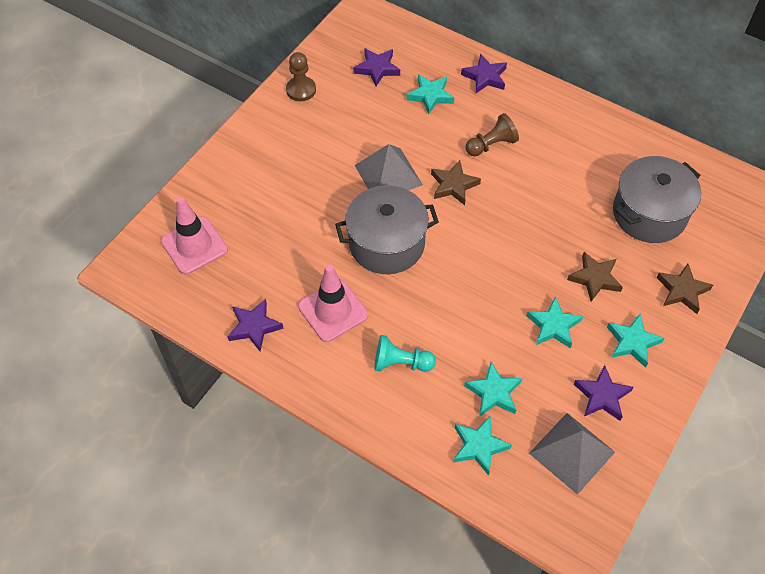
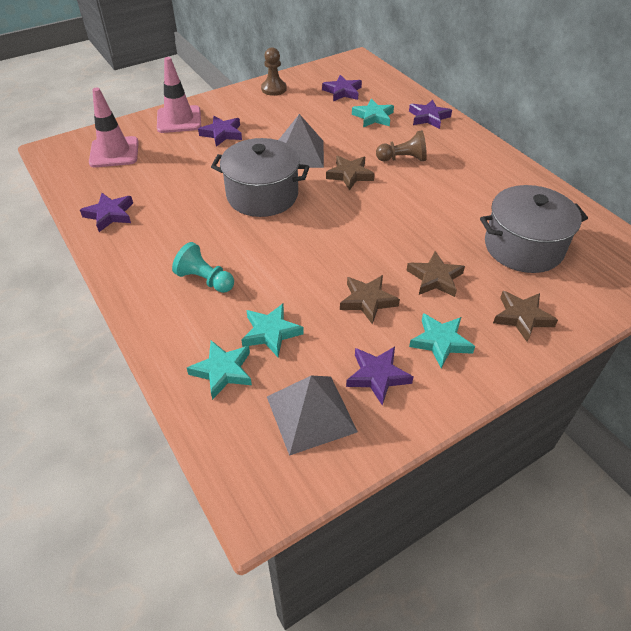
camera: 25 degrees right, 10 degrees down
pink traffic cone [298,264,368,342] -> pink traffic cone moved to [157,57,201,133]
turquoise star [526,296,583,349] -> brown star [340,275,400,324]
none -> purple star [198,116,242,147]

